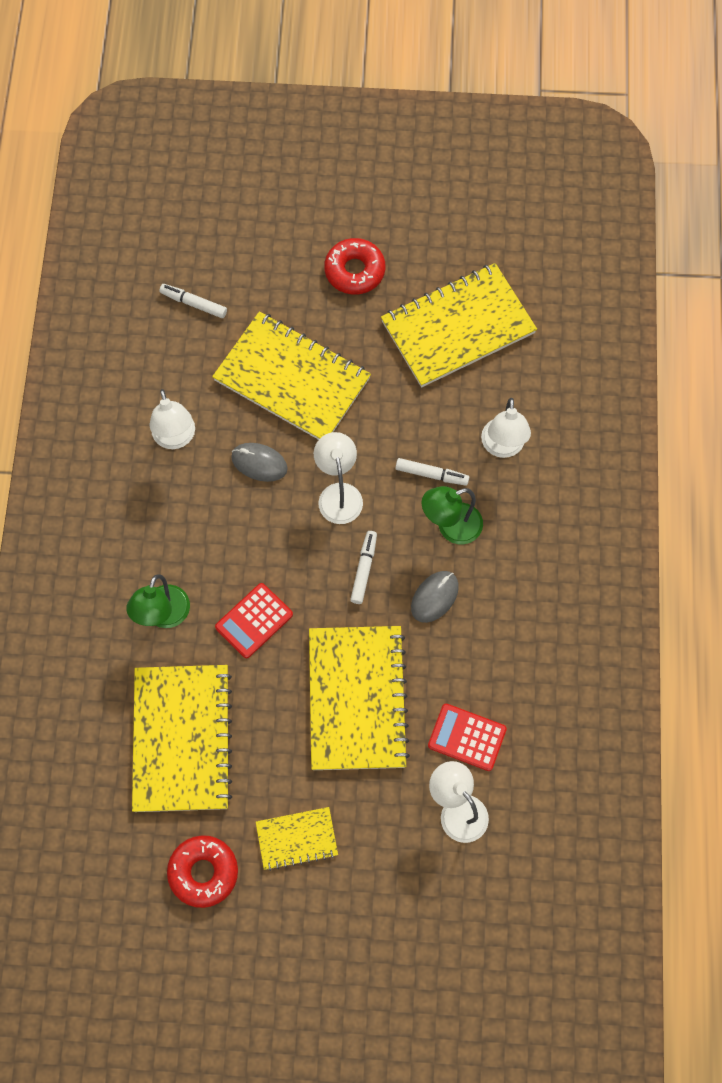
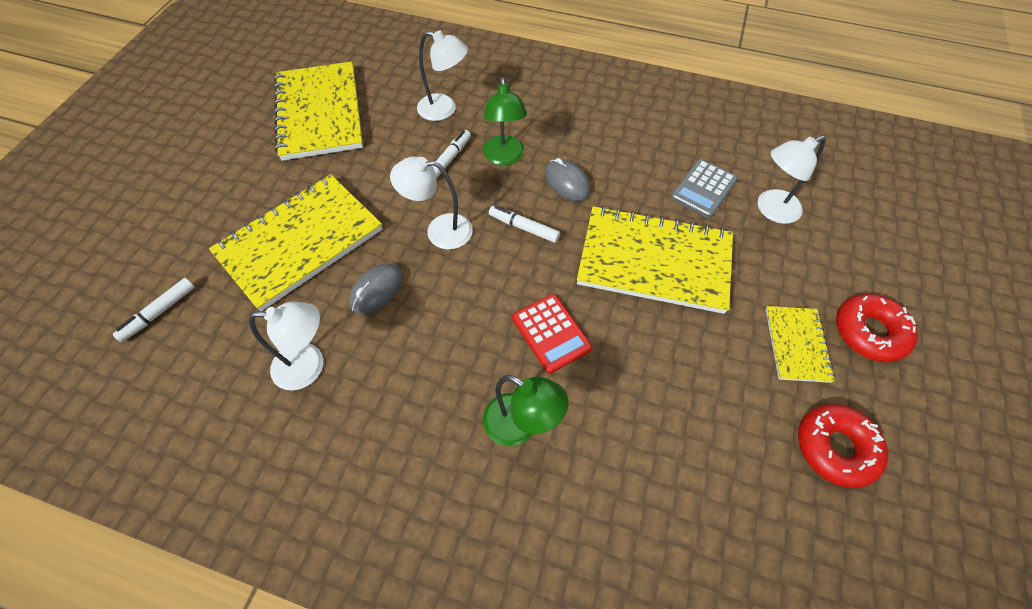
camera: 75 degrees left, 10 degrees down
yellow notebook [132,665,232,812] -> none
red donut [324,238,385,294] -> red donut moved to [836,294,918,362]
red calculator [428,704,507,771] -> grey calculator [671,159,738,218]

